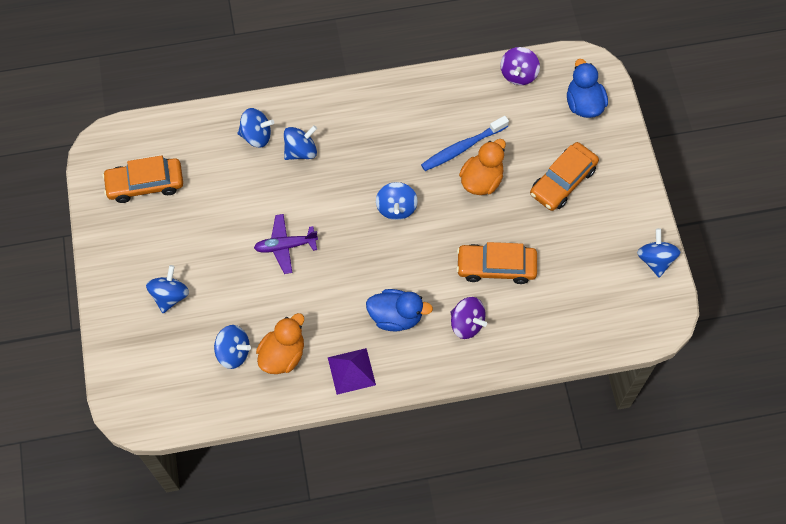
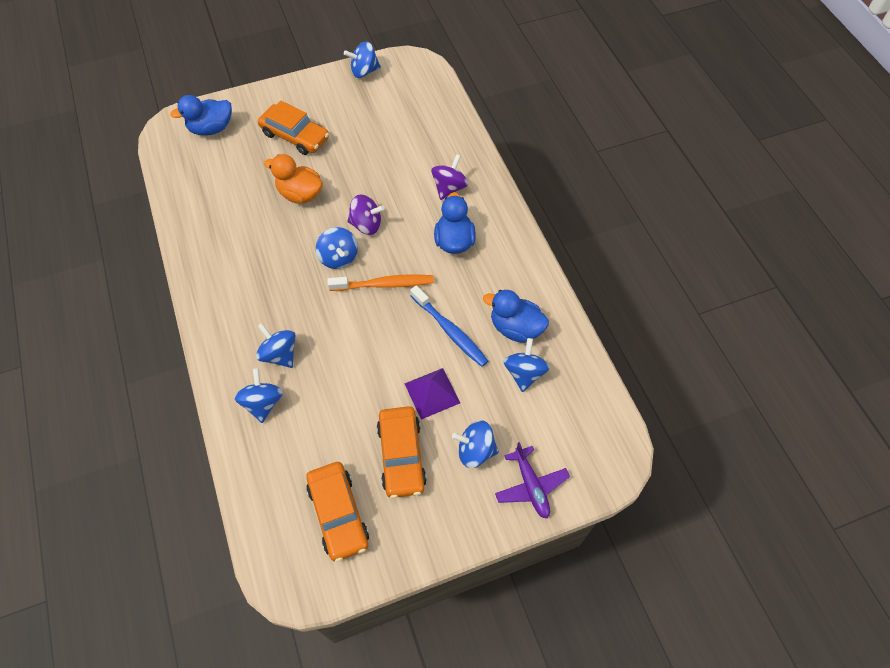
camera: 100 degrees left, 5 degrees down
purple plane [254,214,318,274] -> purple plane moved to [495,442,570,518]
orange duck [256,313,304,374] -> blue duck [483,290,549,343]
purple pyramid [328,348,376,395] -> purple pyramid moved to [405,368,460,420]
blue spinning top [376,182,418,220] -> blue spinning top turned 75 degrees clockwise [316,227,358,269]
blue toothbrush [421,116,509,171] -> blue toothbrush moved to [410,285,488,367]
orange car [456,242,537,284] -> orange car moved to [377,406,427,498]
purple spinning top [500,47,540,85] -> purple spinning top moved to [347,194,385,235]
none -> orange toothbrush [327,274,434,291]

